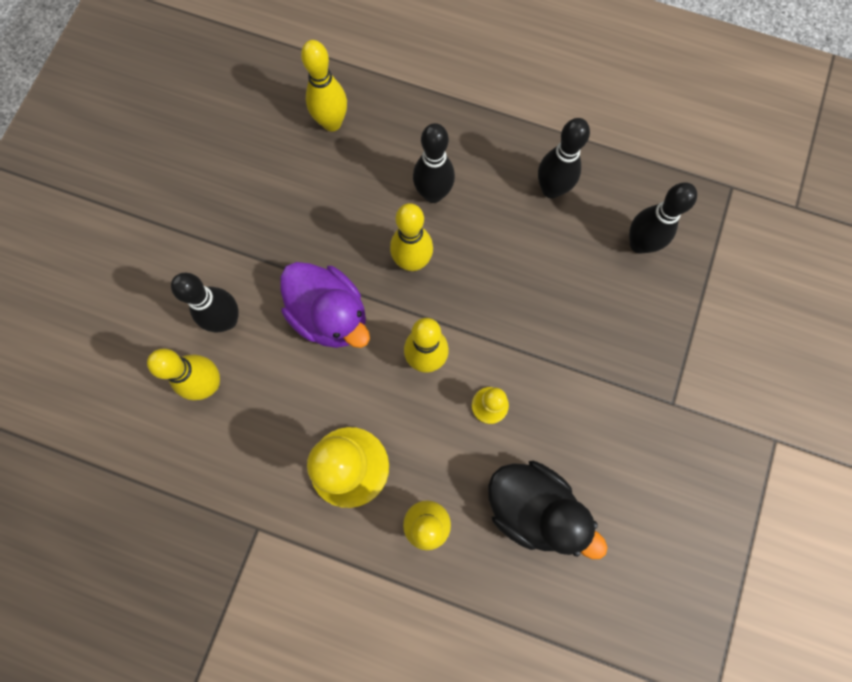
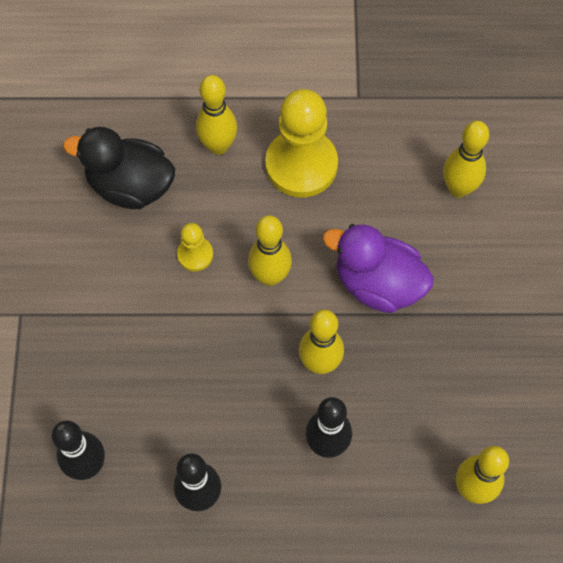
camera: 160 degrees right, 10 degrees down
black bowling pin [171,273,239,333] -> none

